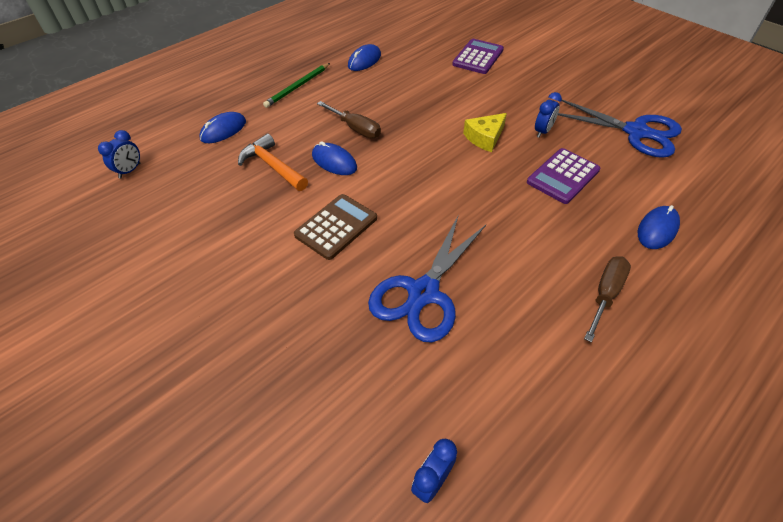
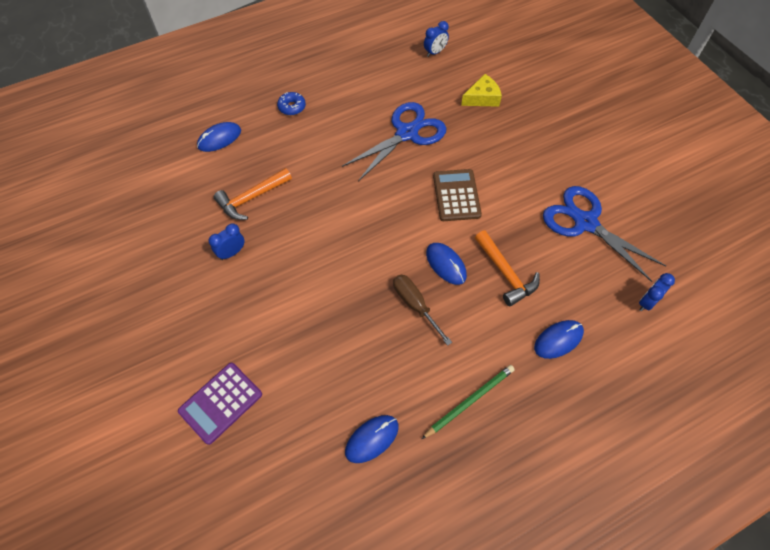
camera: 165 degrees left, 10 degrees up
brown calculator [294,194,377,260] -> brown calculator turned 120 degrees clockwise [433,169,482,221]
yellow cheese [463,113,507,152] -> yellow cheese moved to [461,74,502,107]
purple calculator [527,148,601,204] -> orange hammer [214,168,292,220]
blue scissors [558,100,682,158] -> blue scissors moved to [543,186,666,282]
brown screwdriver [584,256,631,342] -> blue donut [277,92,306,115]

